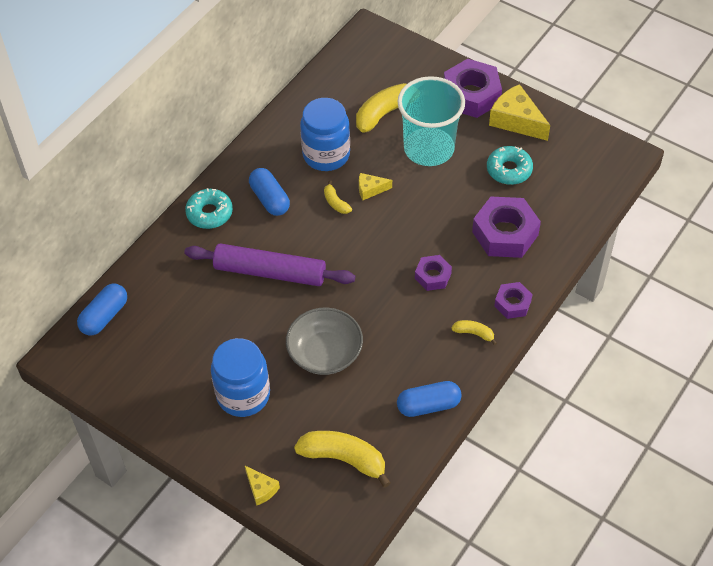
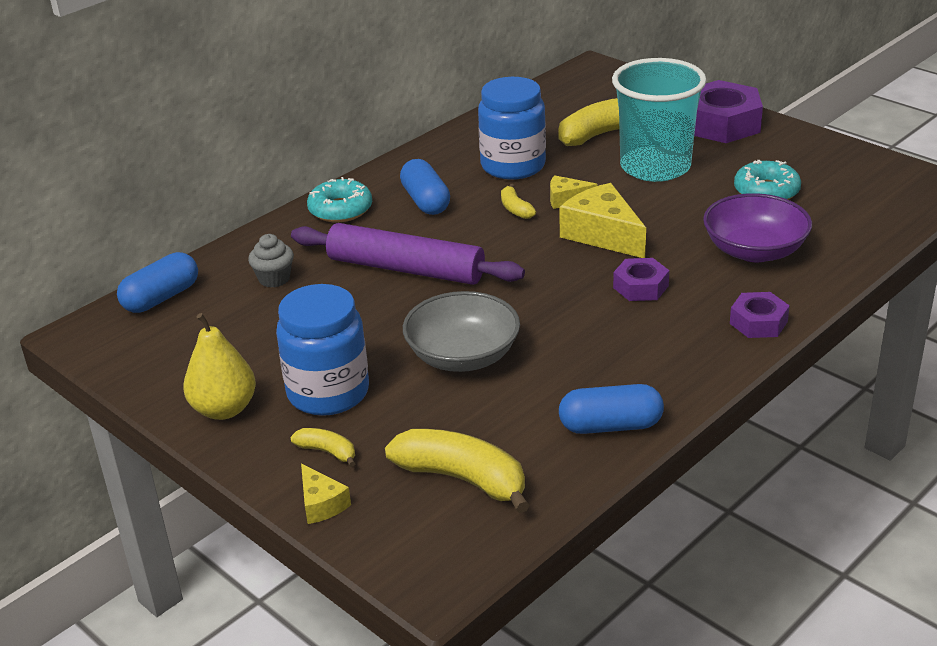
camera: 10 degrees right, 20 degrees down
yellow banana [451,320,497,345] -> yellow banana moved to [290,428,356,467]
purple nut [472,197,541,258] -> purple bowl [703,193,812,262]
yellow cheese [489,84,550,141] -> yellow cheese moved to [560,183,646,258]
none -> yellow pear [183,313,256,420]
none -> grey cupcake [248,234,294,288]

